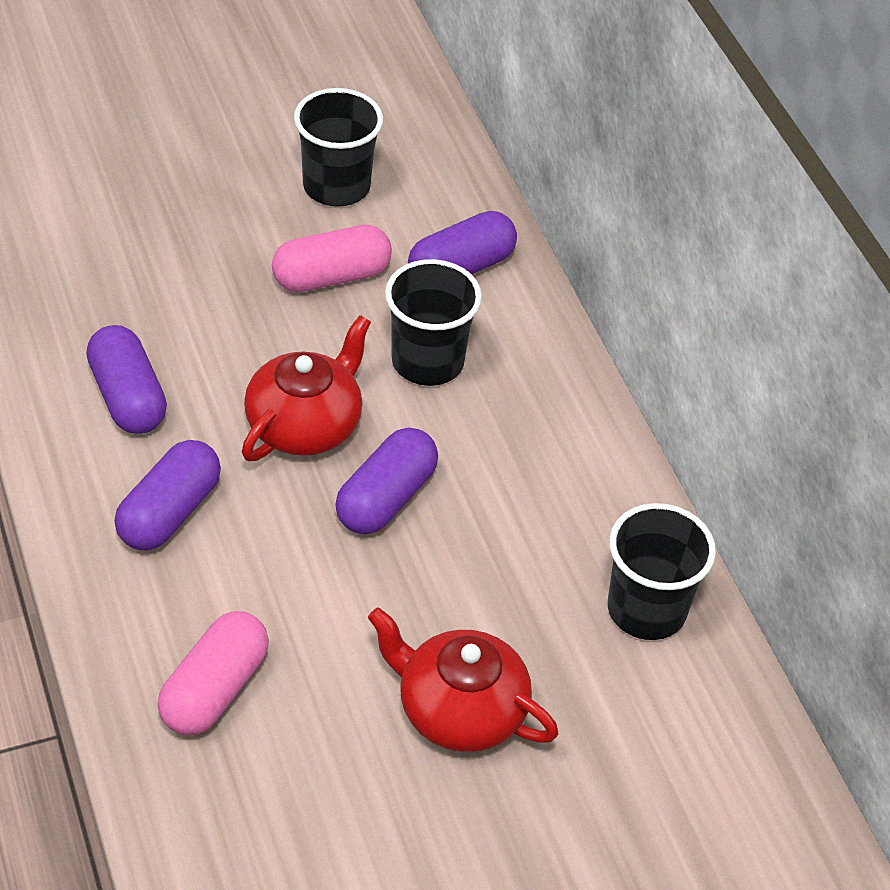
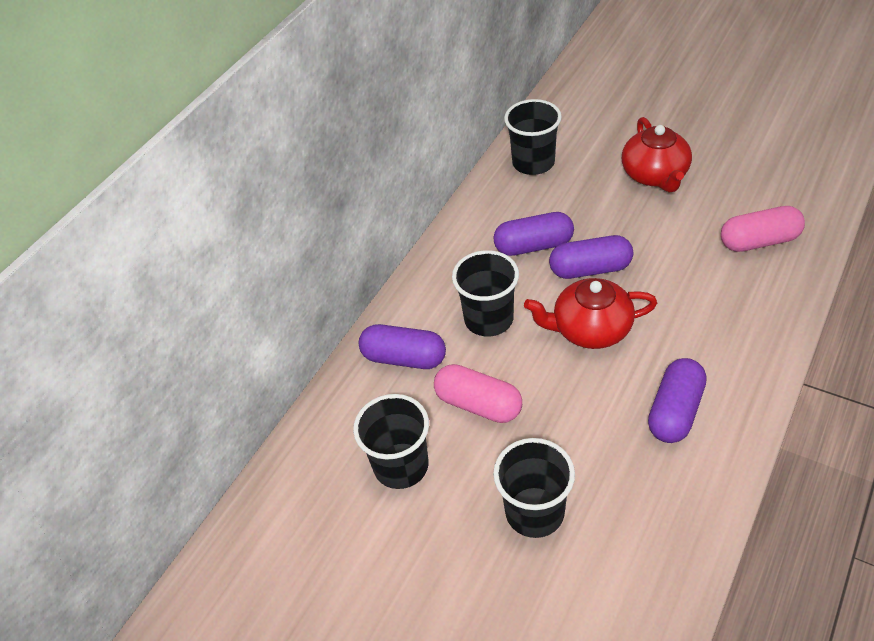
camera: 120 degrees left, 0 degrees up
purple capsule [114,440,221,550] -> purple capsule moved to [494,212,574,256]
none -> black cup [493,438,575,538]

